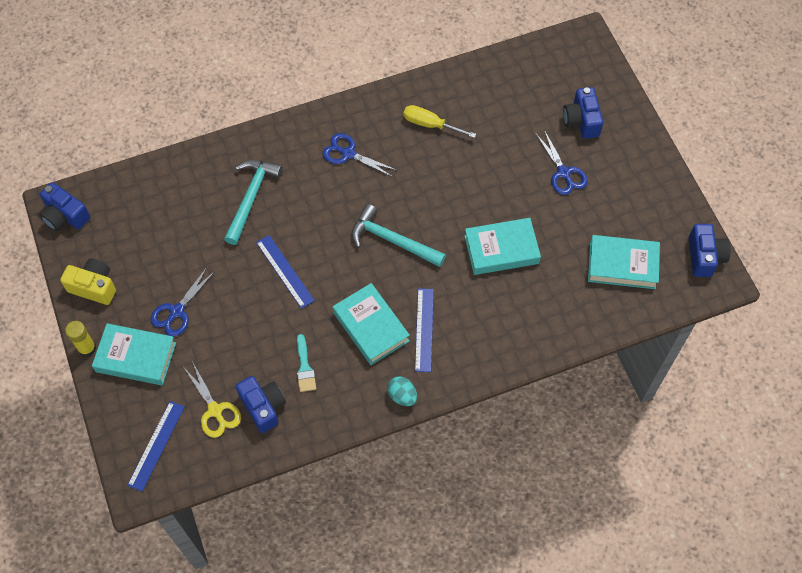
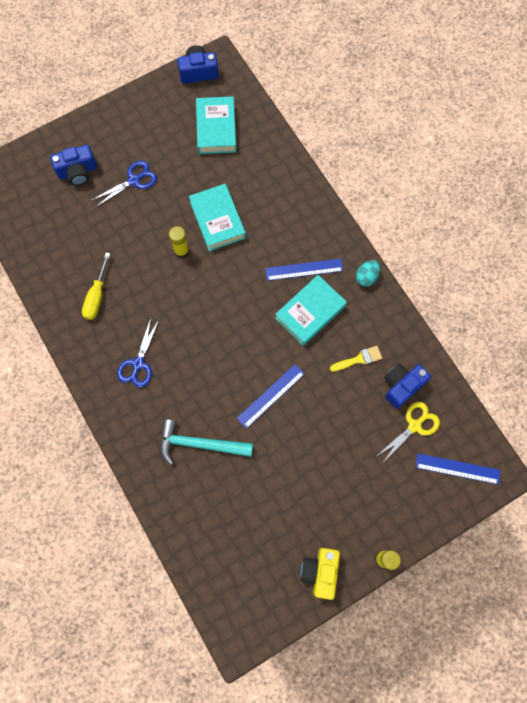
camera: 100 degrees left, 10 degrees up
blue camera [40,182,90,231] -> none
turquoise book [92,323,176,385] -> none
blue scissors [150,266,215,337] -> none
turquoise brush [297,334,316,392] -> yellow brush [330,346,382,372]
turquoise hammer [352,204,446,267] -> none
none -> yellow glue stick [169,226,189,258]

